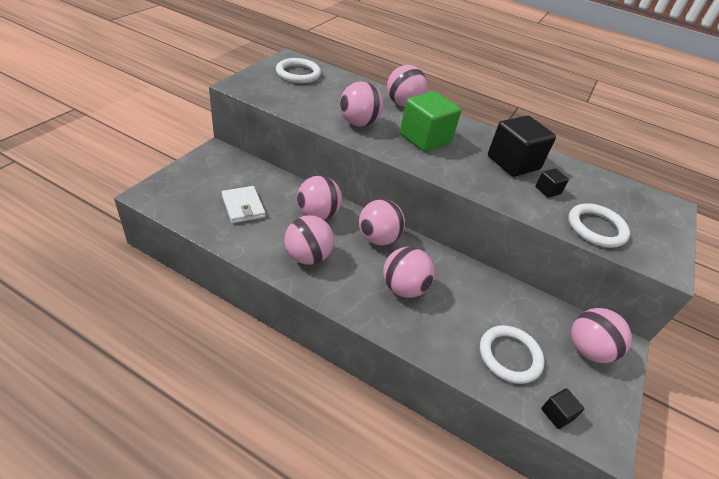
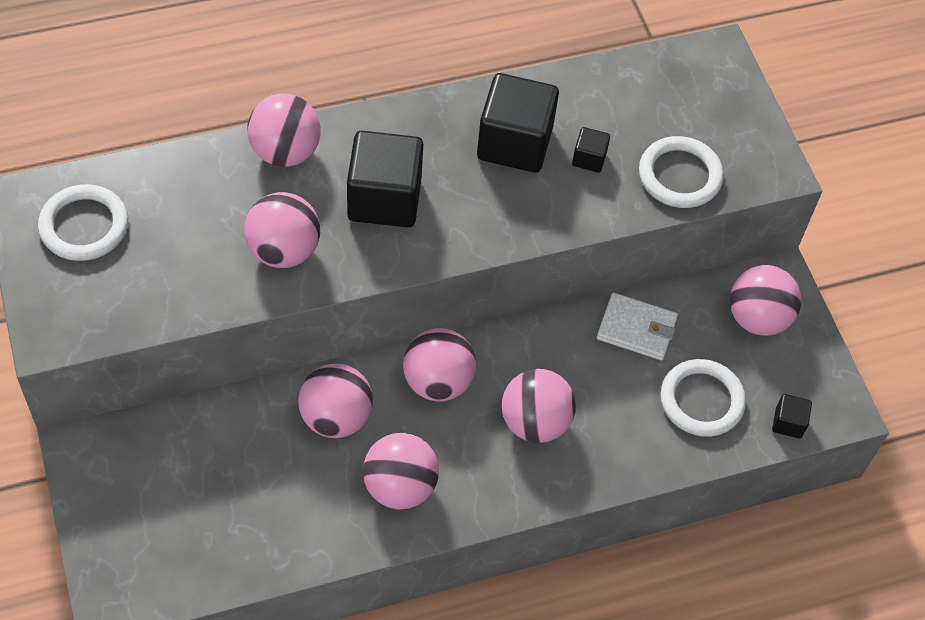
camera: 45 degrees left, 15 degrees up
white wallet [221,186,266,223] -> white wallet moved to [597,293,678,360]
green cube [400,91,461,152] -> black cube [347,131,423,227]

